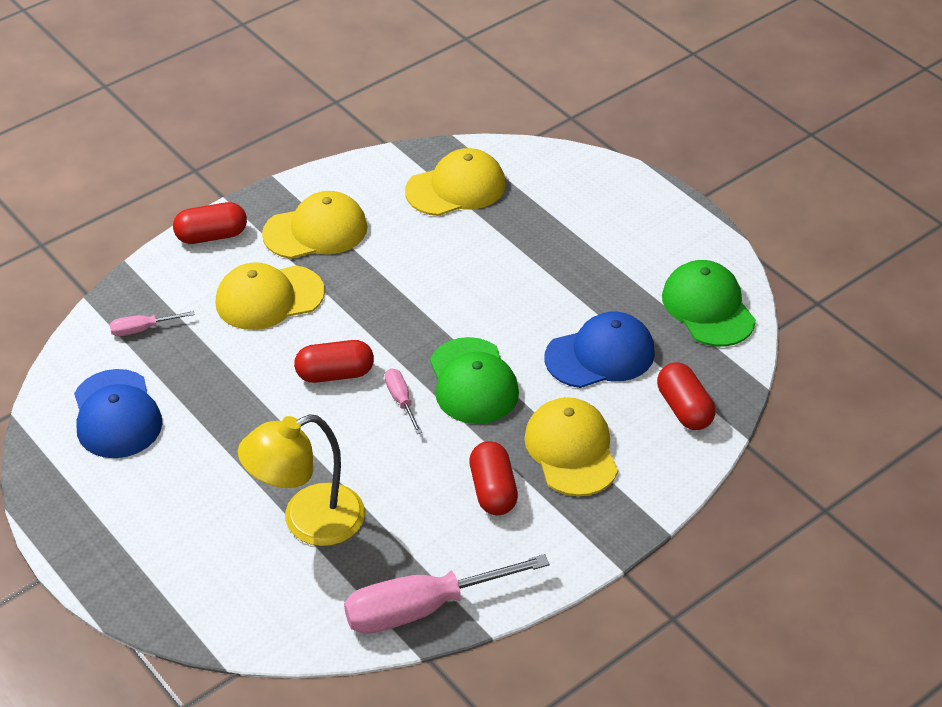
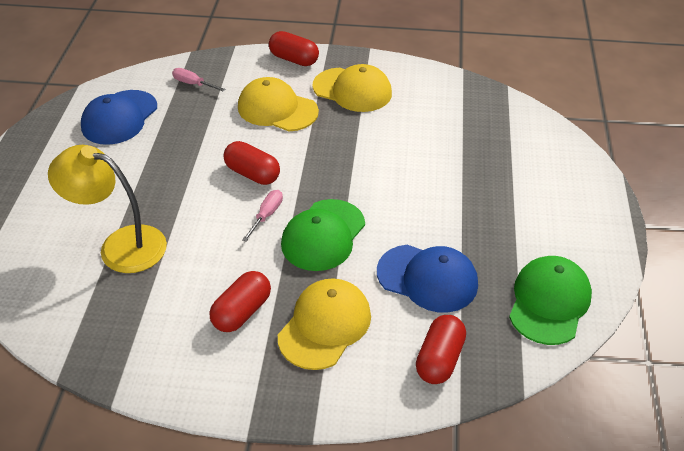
camera: 45 degrees right, 0 degrees up
pink screwdriver [344,554,550,634] -> none
yellow cap [405,148,506,216] -> none

